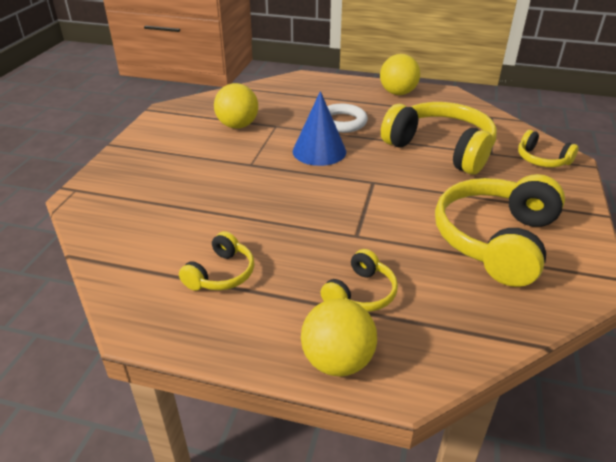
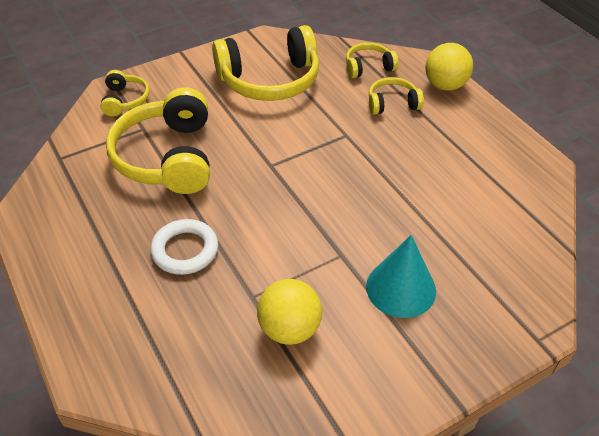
camera: 135 degrees left, 10 degrees up
yellow headphones [179,231,254,291] -> yellow headphones moved to [346,42,399,78]
blue cone [293,91,346,166] -> none
yellow ball [380,54,420,95] -> none
none -> turquoise cone [366,235,436,318]

